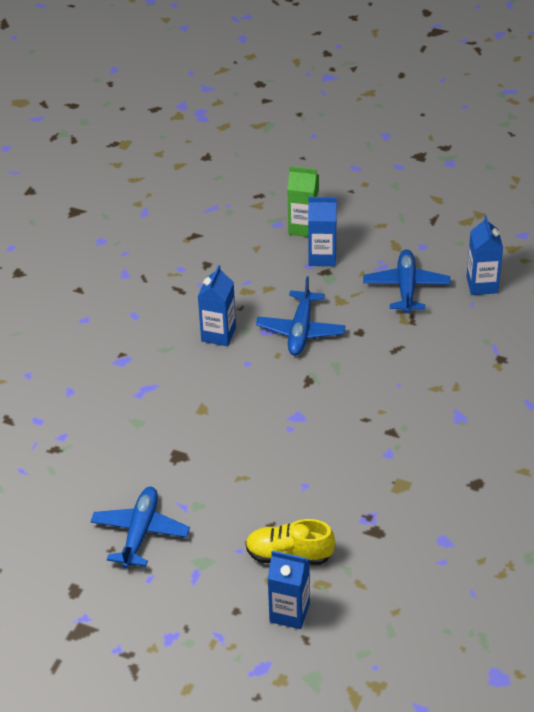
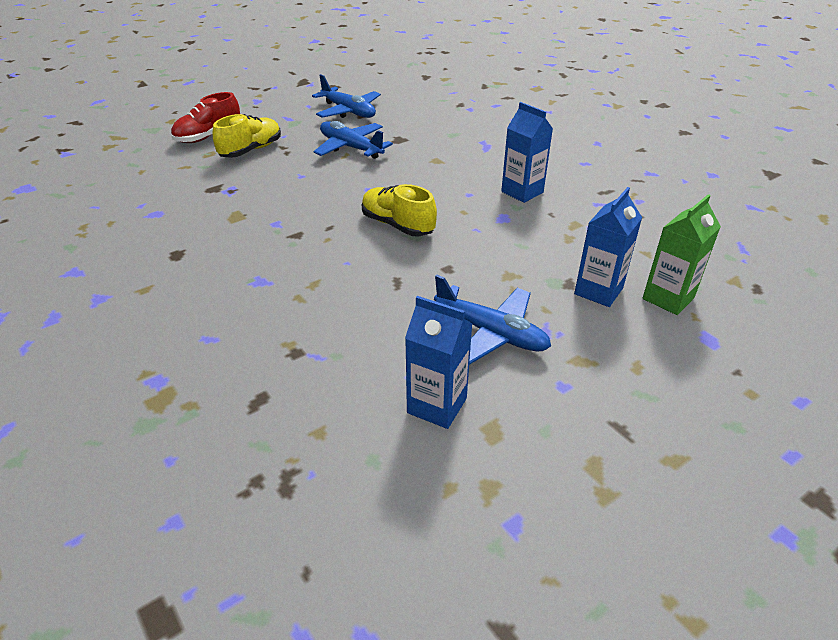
camera: 120 degrees right, 5 degrees down
blue plane [256,277,346,355] -> blue plane moved to [313,121,393,159]
blue carton [267,550,310,629] -> red shoe [171,92,240,143]
none -> yellow shoe [362,184,437,236]

